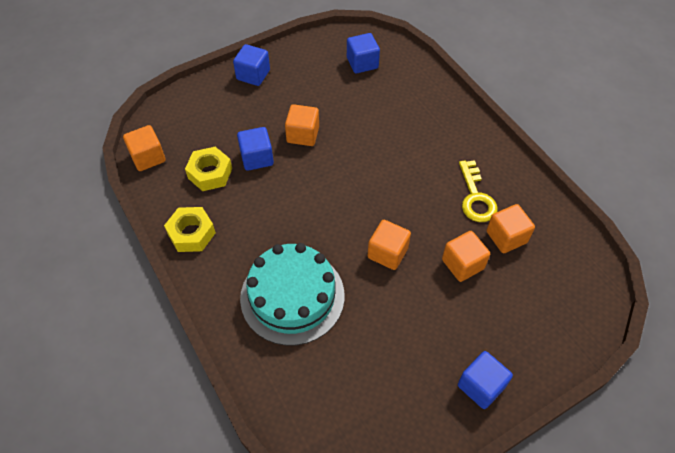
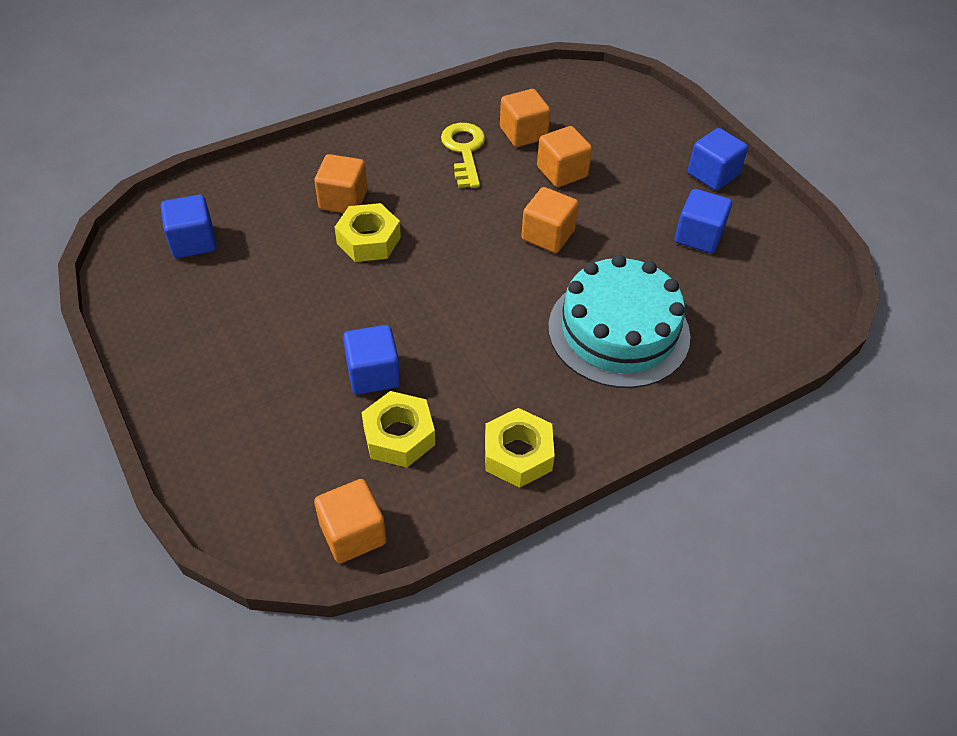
camera: 90 degrees left, 5 degrees down
blue cube [233,44,270,86] -> blue cube moved to [675,189,732,253]
orange cube [285,104,319,146] -> orange cube moved to [314,154,367,213]
yellow key [459,160,498,222] -> yellow key turned 90 degrees counterclockwise [441,123,485,188]
none -> yellow nut [335,203,401,262]

